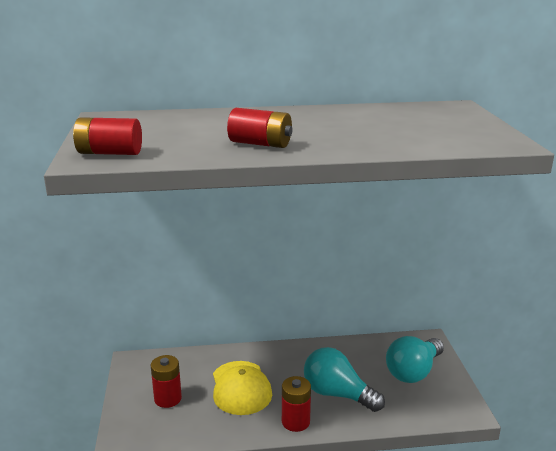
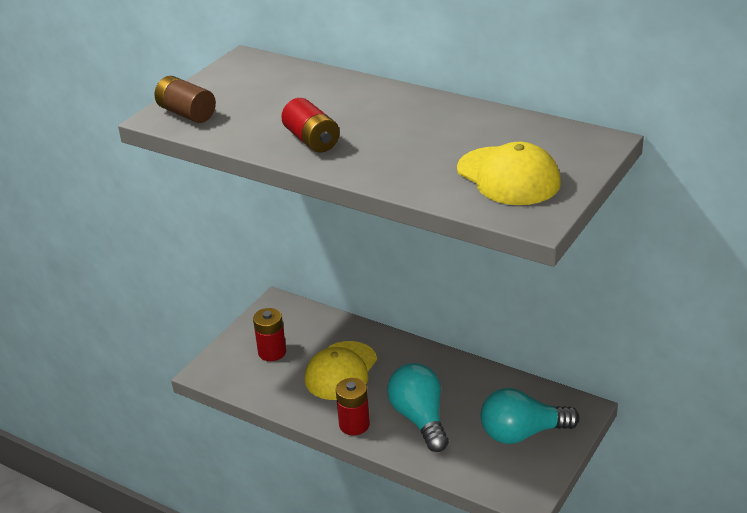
camera: 40 degrees right, 10 degrees up
red battery [73,117,142,155] -> brown battery [154,76,216,123]
none -> yellow cap [457,142,561,205]

